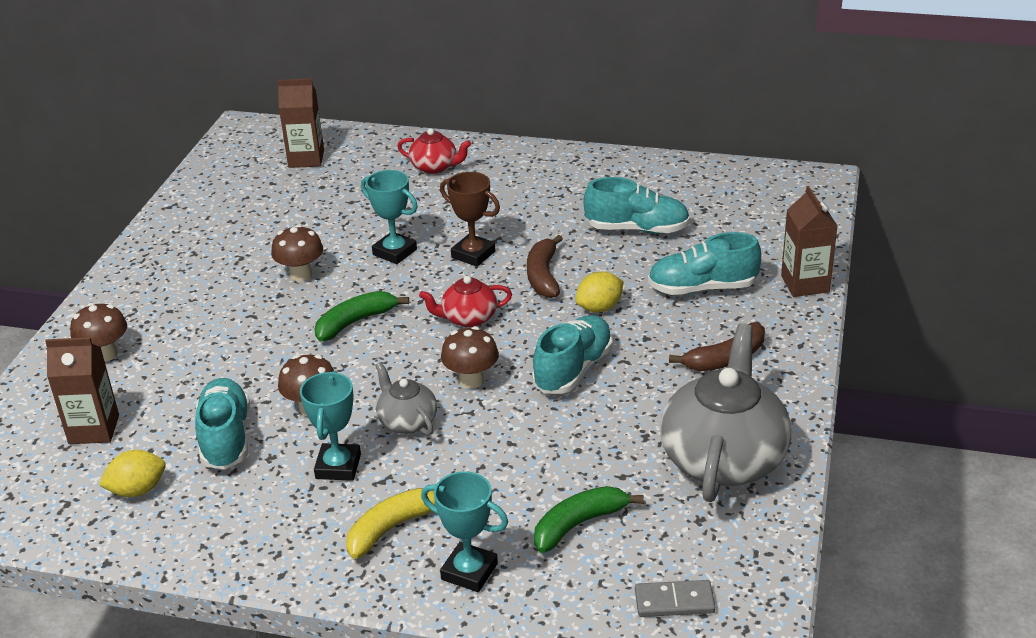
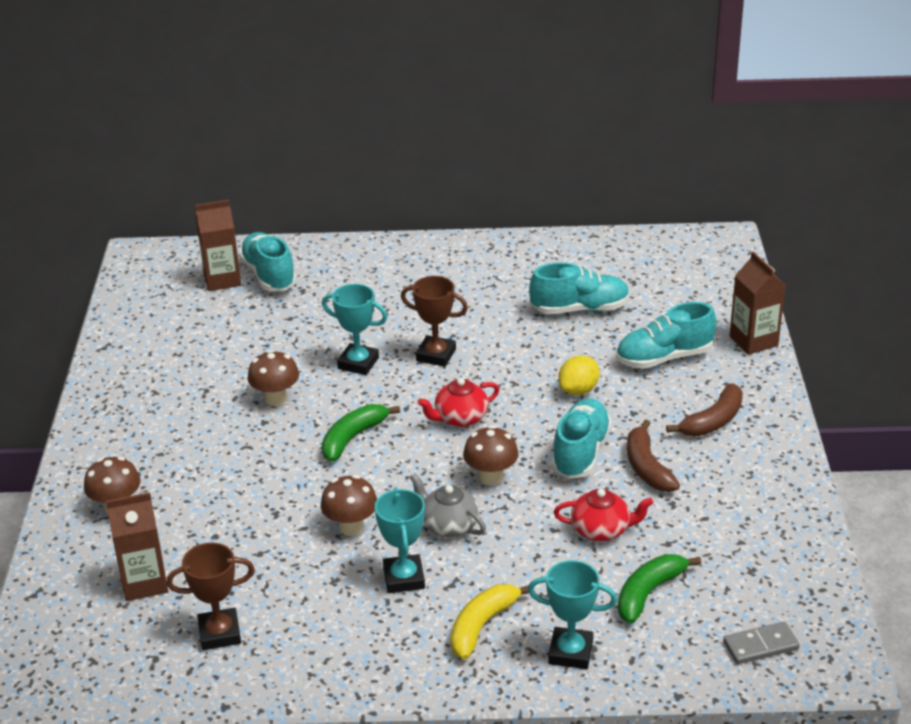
camera: 15 degrees left, 0 degrees up
yellow lemon [98,450,166,497] -> brown trophy [167,542,255,650]
turquoise shoe [195,378,250,470] -> turquoise shoe moved to [239,232,297,291]
red teapot [397,128,471,174] -> red teapot moved to [554,489,653,541]
brown banana [527,235,563,298] -> brown banana moved to [627,420,680,492]
grey teapot [660,323,791,502] -> none

